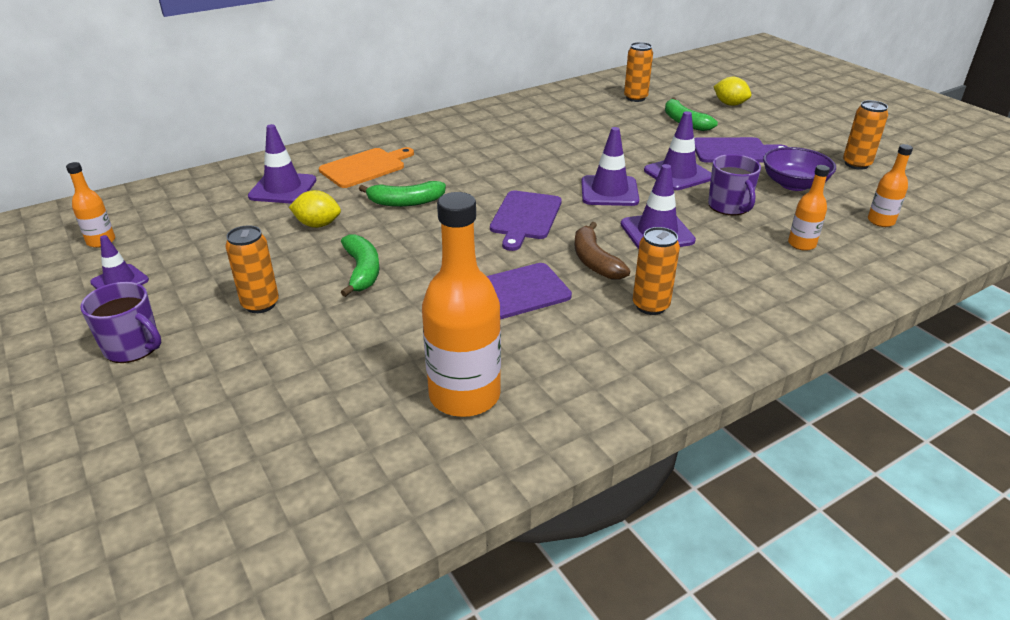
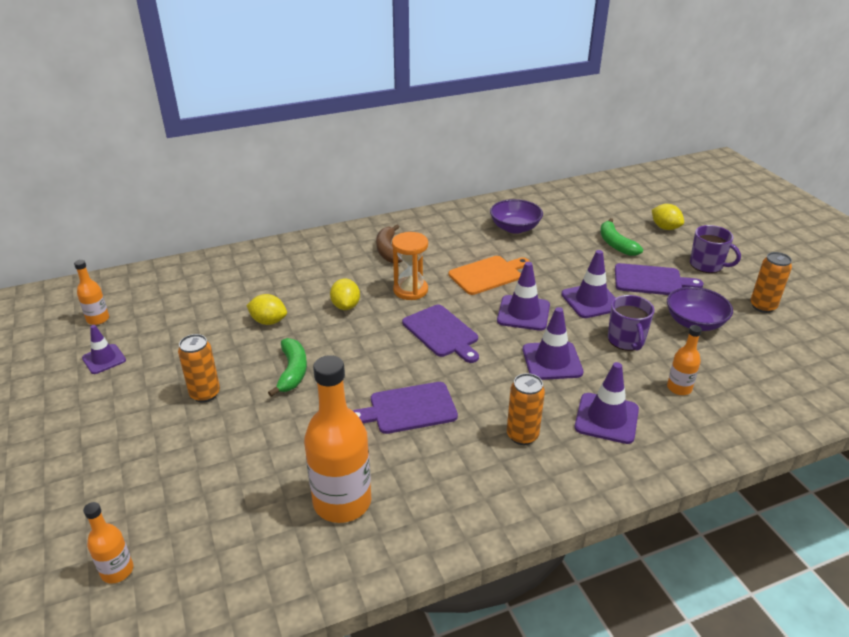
camera: 10 degrees right, 0 degrees up
purple mug [80,282,161,363] -> purple mug moved to [690,225,741,273]
purple traffic cone [248,124,316,204] -> purple traffic cone moved to [574,362,639,444]
orange cutting board [319,147,414,188] -> orange cutting board moved to [449,256,530,295]
green banana [359,181,446,207] -> yellow lemon [330,279,360,310]
purple cutting board [490,190,562,251] -> purple cutting board turned 60 degrees counterclockwise [402,305,479,363]
brown banana [574,222,630,280] -> brown banana moved to [376,224,403,263]
orange can [624,42,653,102] -> none
orange bottle [868,144,913,227] -> orange bottle moved to [83,502,133,584]
none -> orange hourglass [392,232,428,300]
none -> purple bowl [490,199,543,234]

